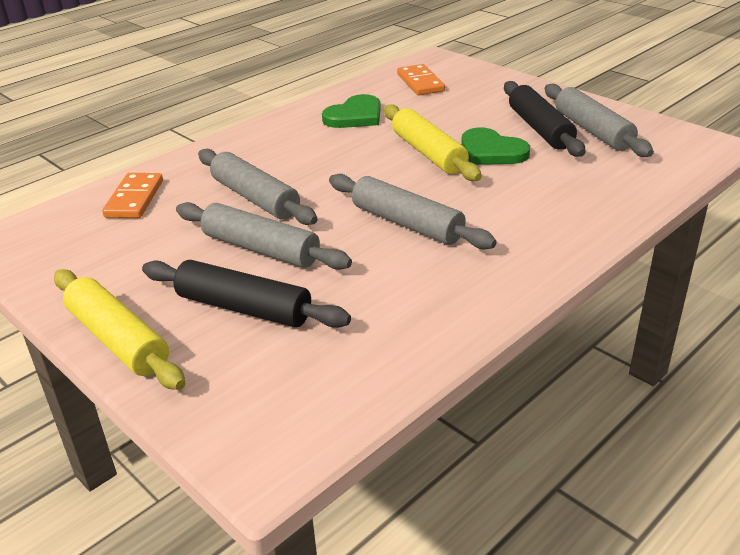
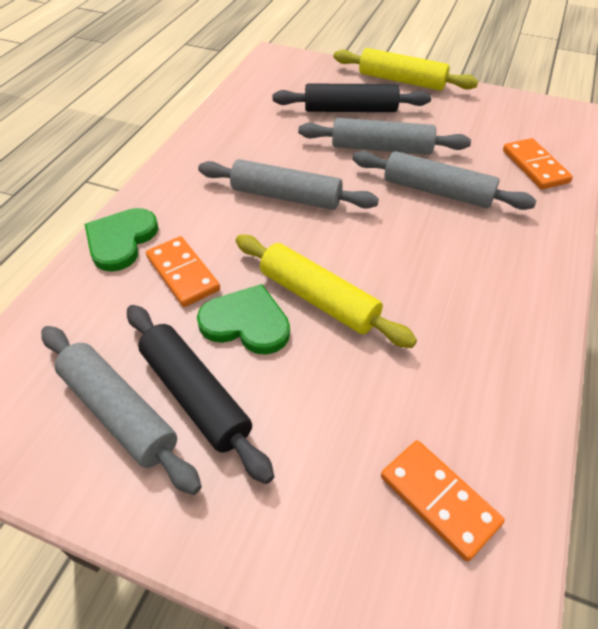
camera: 155 degrees right, 15 degrees up
green heart [322,94,381,128] -> green heart moved to [85,208,158,272]
none -> orange domino [146,236,220,307]

